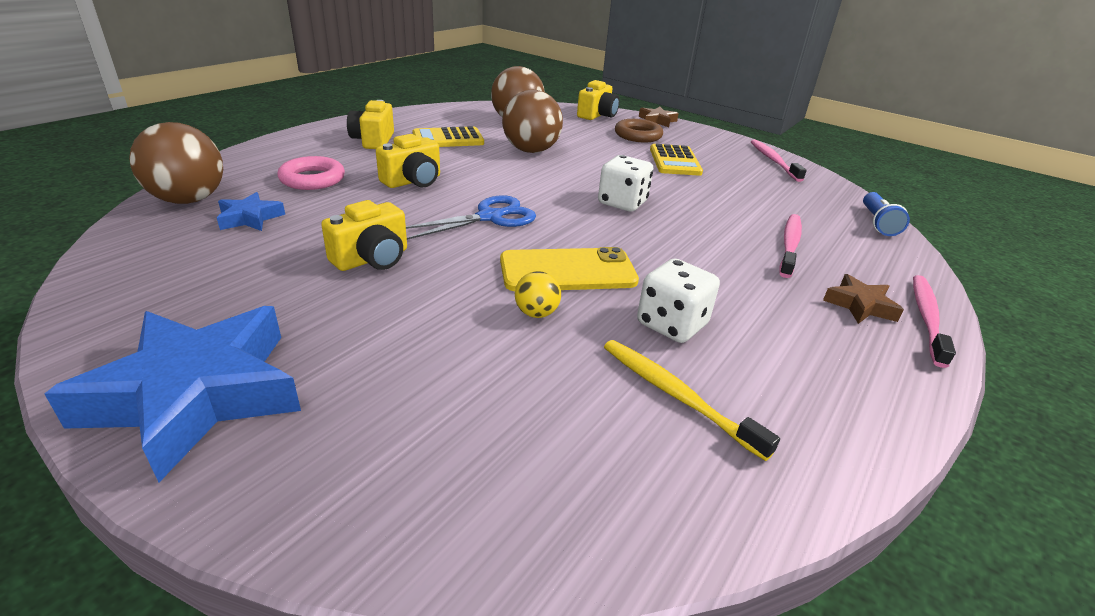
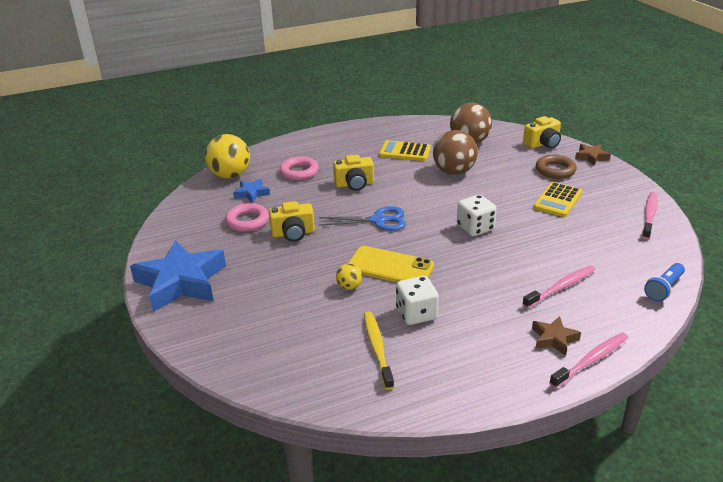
camera: 35 degrees right, 0 degrees up
brown ball [129,122,223,204] -> yellow ball [205,134,250,179]
yellow camera [347,100,394,149] -> none
none -> pink ring [225,203,269,232]

